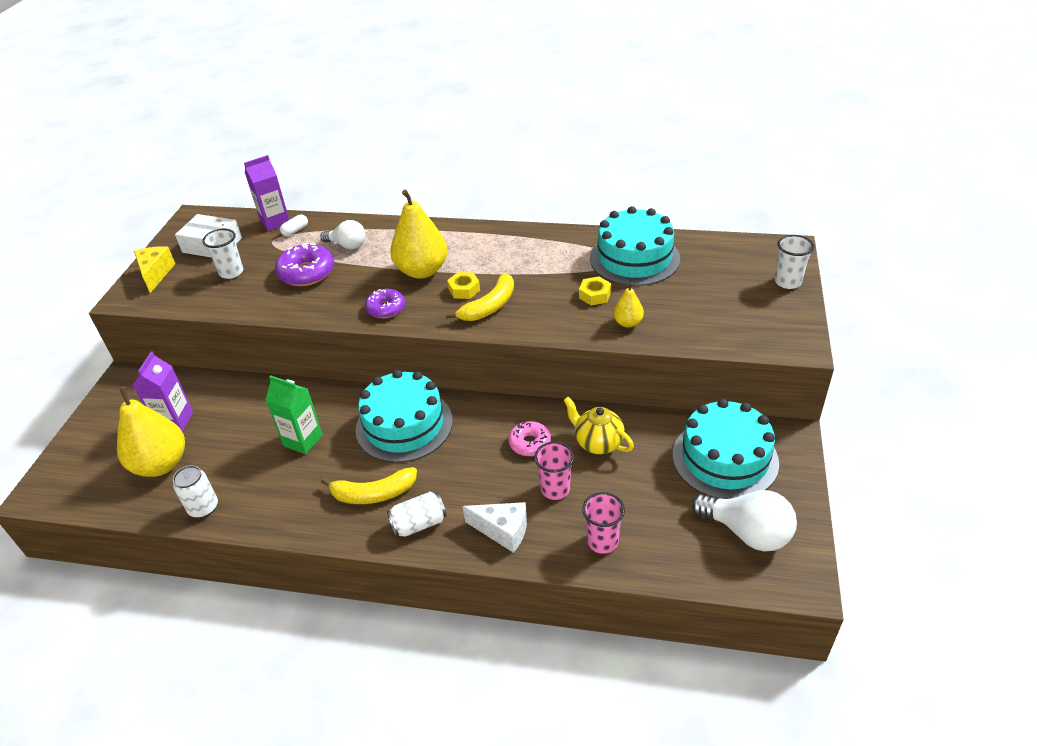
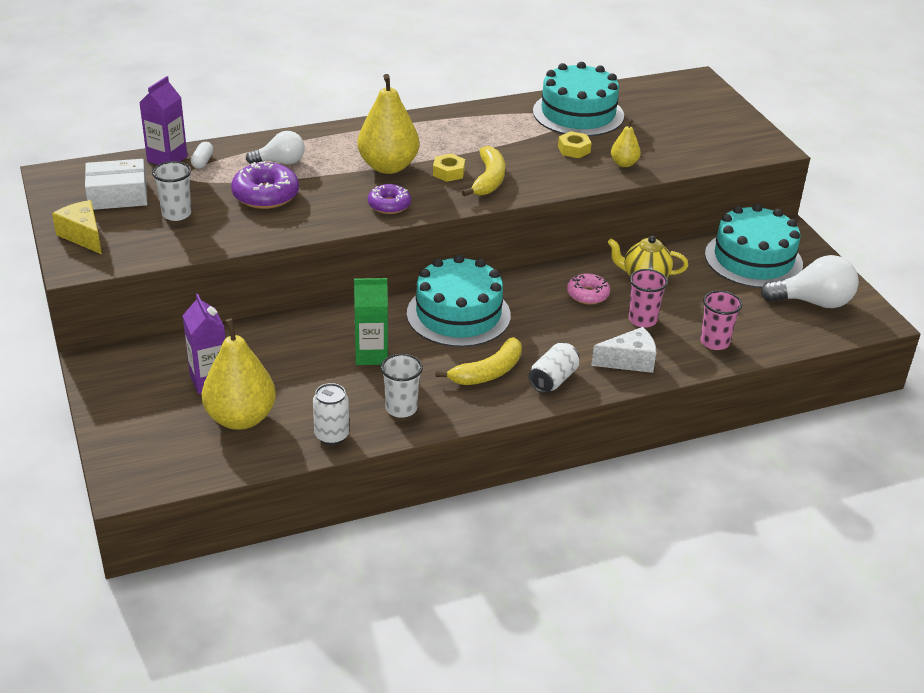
camera: 35 degrees left, 5 degrees down
white cup [775,235,814,289] -> white cup moved to [381,354,423,418]

